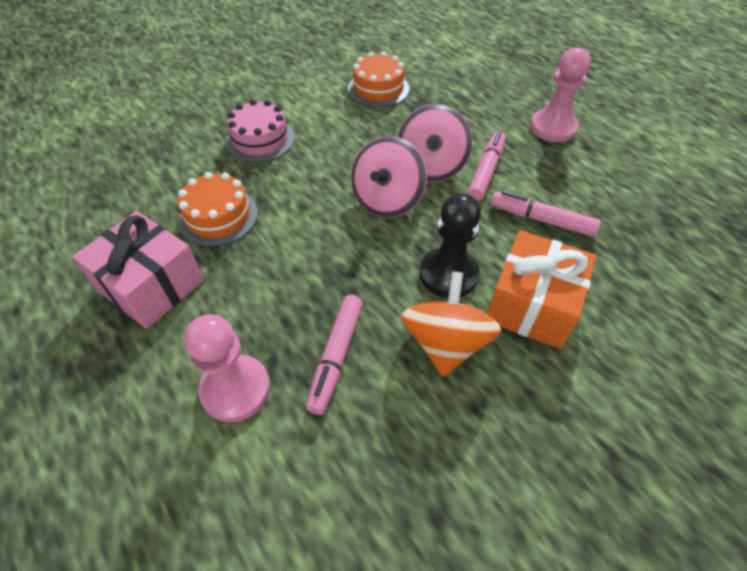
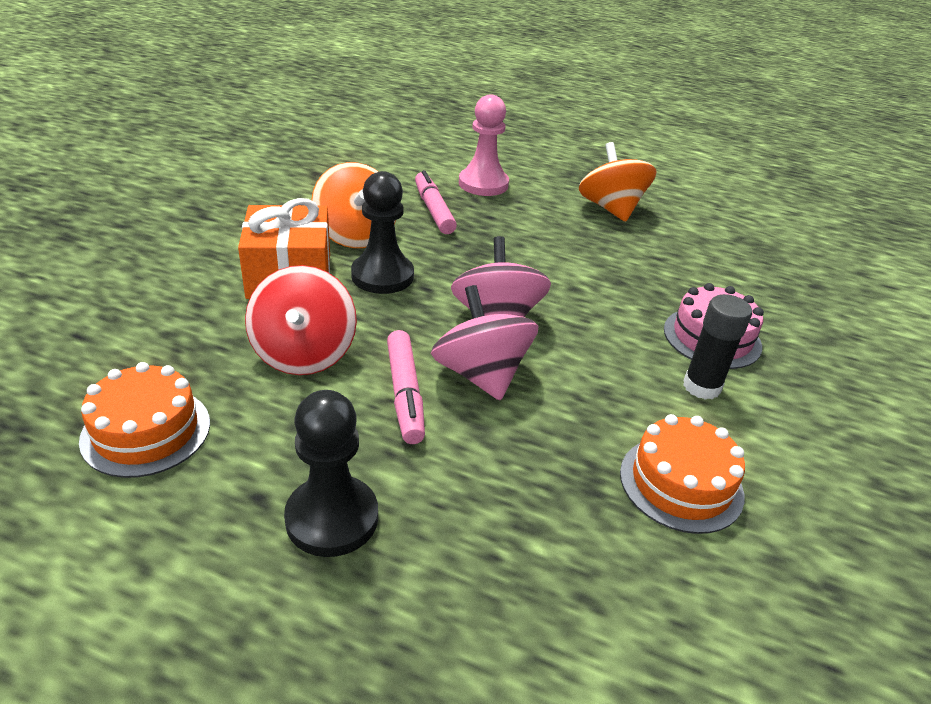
camera: 145 degrees right, 15 degrees down
pink gift [72,211,204,329] -> orange spinning top [579,142,657,222]
orange cake [178,172,258,246] -> orange cake moved to [79,362,210,478]
pink marker [491,190,601,237] -> red spinning top [245,265,357,375]
pink pawn [530,47,591,142] -> black pawn [284,390,378,557]
none -> black glue stick [683,294,752,400]

